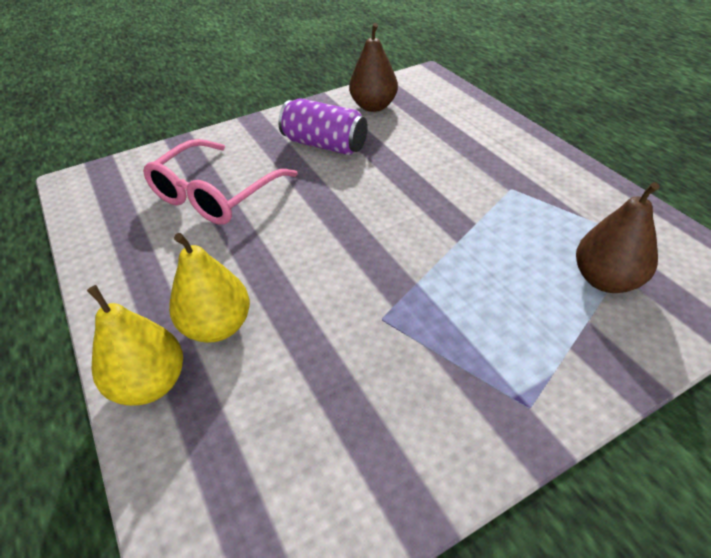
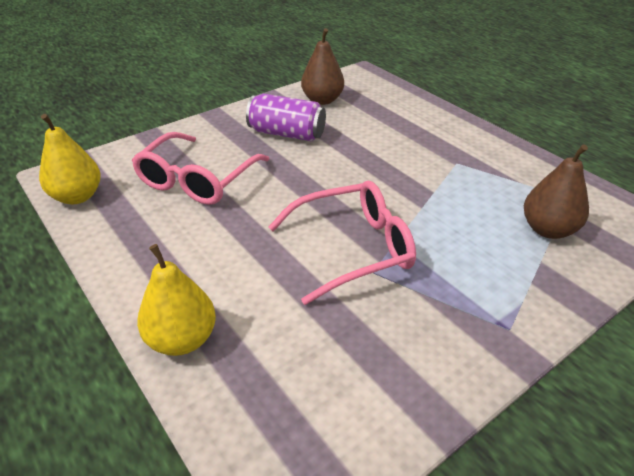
camera: 10 degrees left, 5 degrees down
yellow pear [169,233,250,343] -> yellow pear moved to [39,114,101,204]
none -> pink glasses [268,181,416,305]

